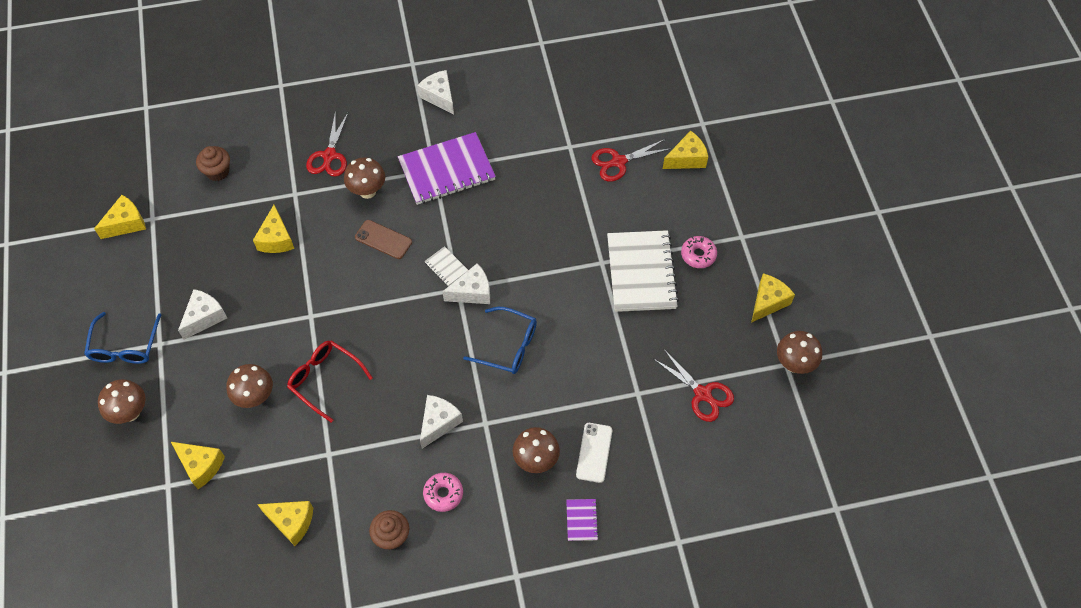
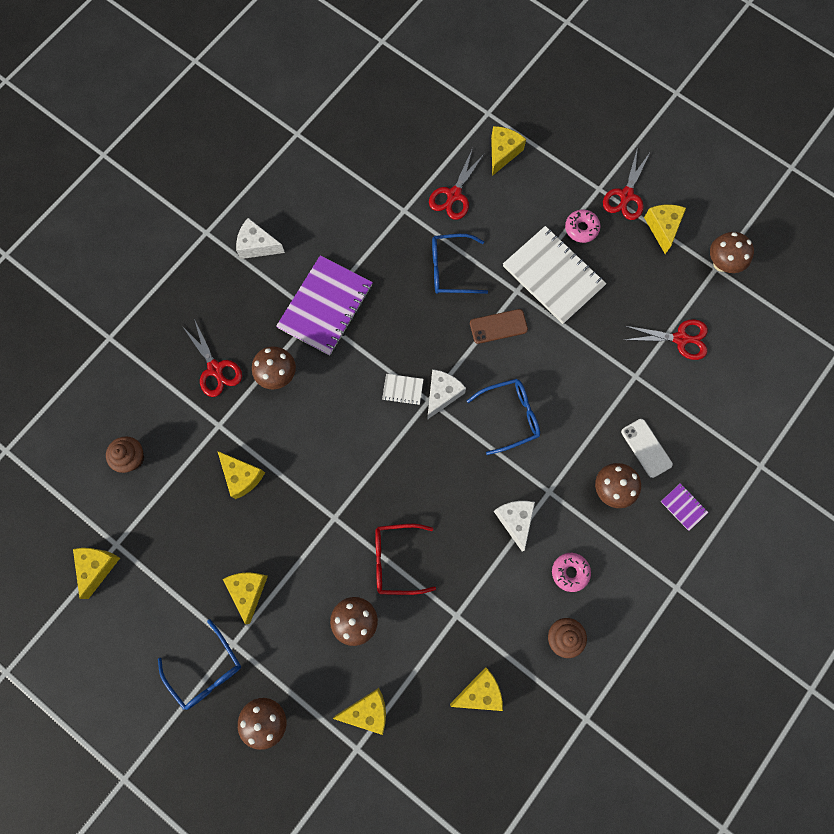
camera: 40 degrees left, 15 degrees up
white cheese [178,289,227,340] -> yellow cheese [223,572,268,624]
brown phone [355,220,412,259] -> brown phone moved to [470,309,528,344]
none -> blue glasses [432,234,488,294]
none -> red scissors [603,147,651,220]

